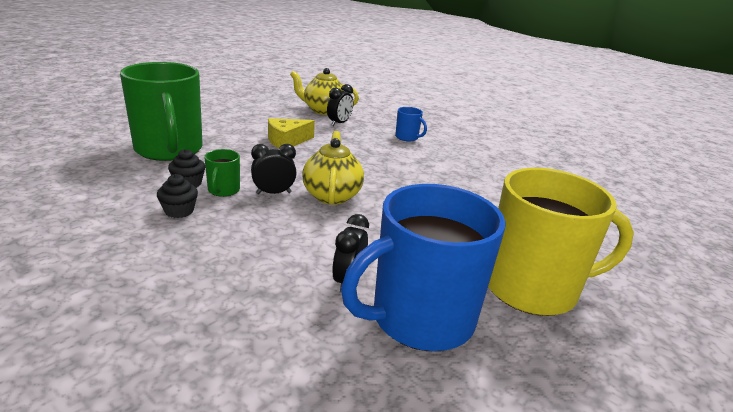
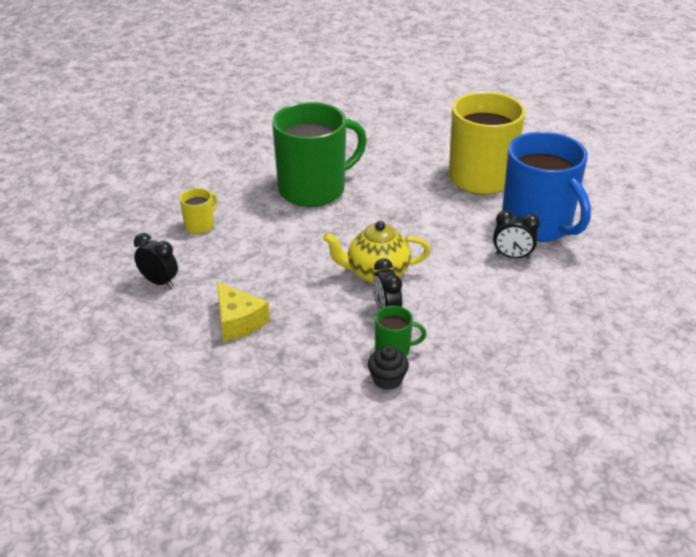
camera: 90 degrees left, 10 degrees up
green mug [120,62,203,161] -> green mug moved to [272,102,367,207]
black cupcake [157,174,198,218] -> none
yellow teapot [290,68,359,115] -> none
blue mug [395,107,427,141] -> yellow mug [180,188,217,234]

